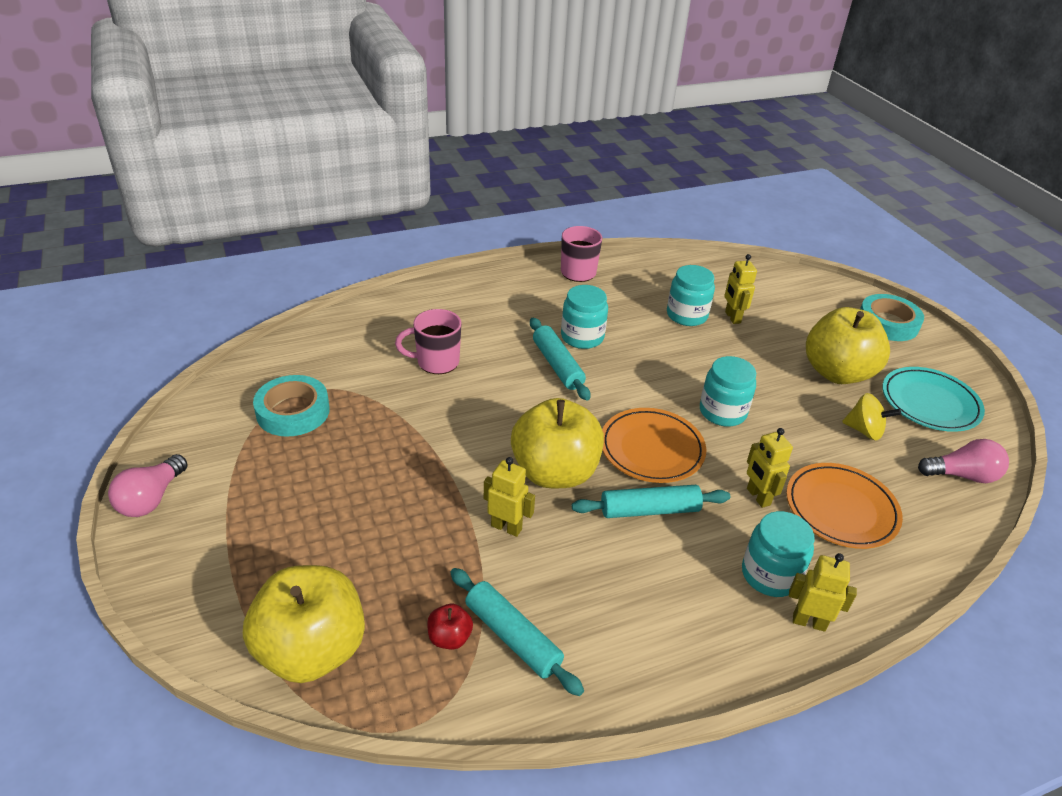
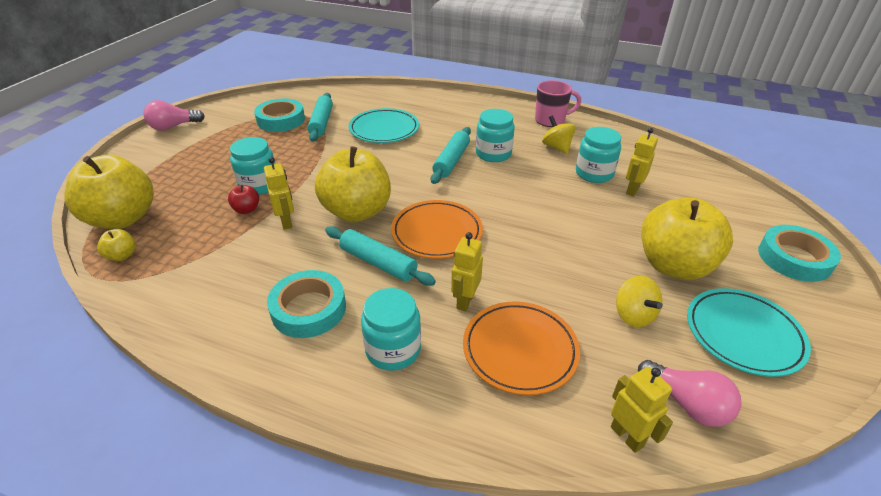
camera: 45 degrees right, 0 degrees up
pink mug [395,309,462,374] -> turquoise plate [349,108,419,143]
red apple [427,604,473,649] -> red apple moved to [228,185,259,214]
turquoise rolling pin [450,568,584,696] -> turquoise rolling pin moved to [307,93,333,142]
turquoise jar [700,356,756,426] -> turquoise jar moved to [230,137,275,195]
yellow robot [789,553,857,632] -> yellow robot moved to [611,367,673,453]
none -> yellow apple [97,229,136,261]
none -> turquoise tape [267,270,346,338]
none -> yellow spinning top [542,115,576,154]

